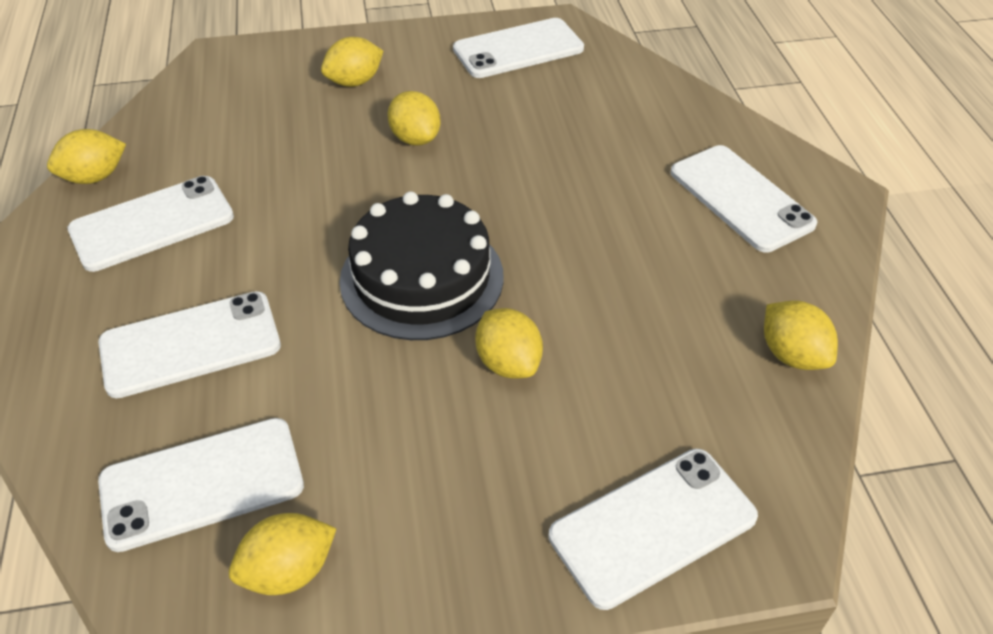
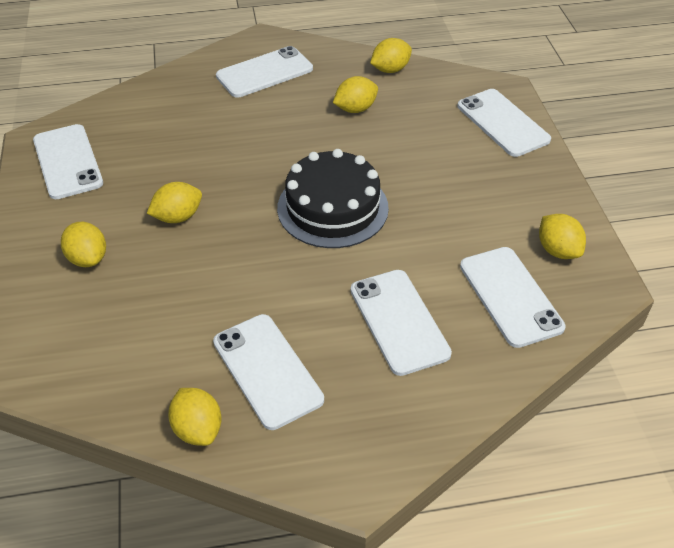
camera: 90 degrees left, 0 degrees up
yellow lemon [475,308,543,379] -> yellow lemon moved to [333,76,378,113]

